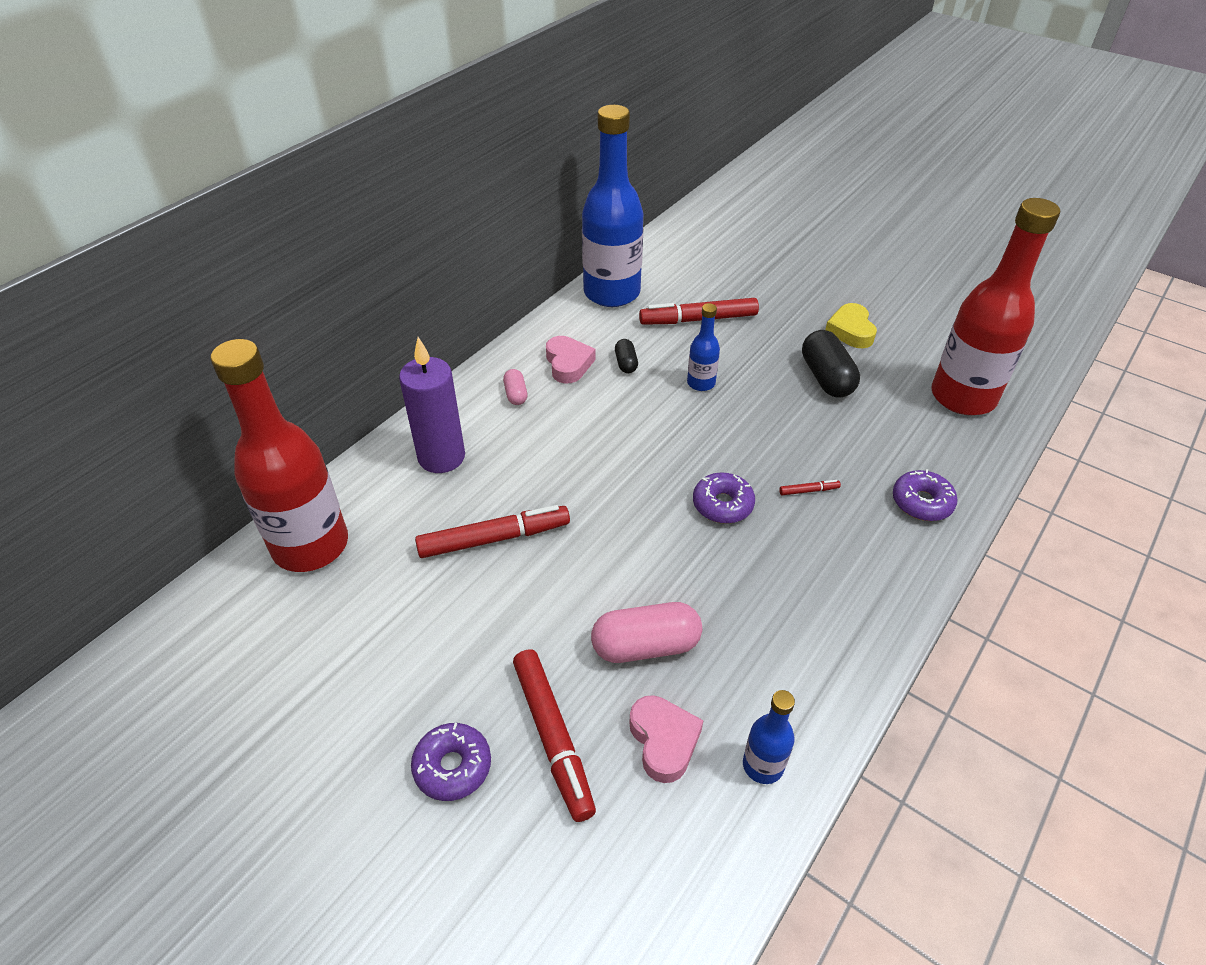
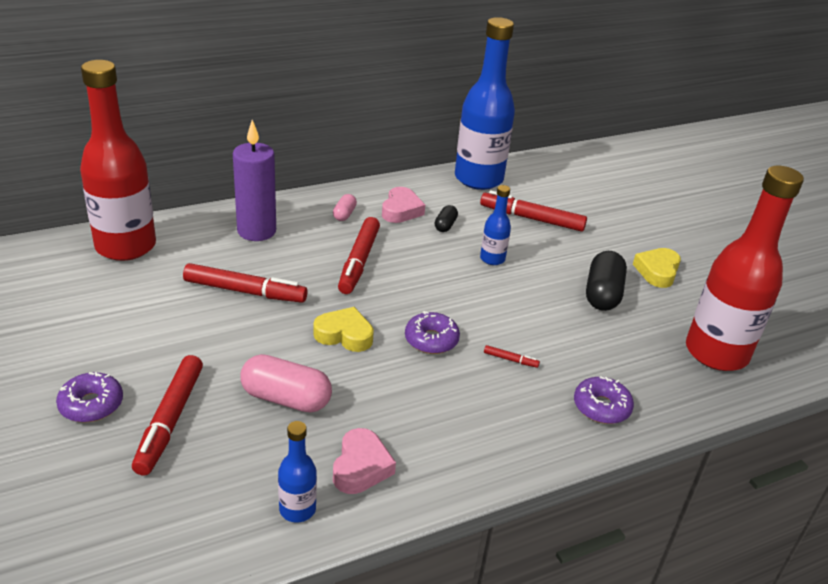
camera: 25 degrees right, 10 degrees down
pink heart [629,695,704,783] -> pink heart moved to [333,428,396,494]
none -> yellow heart [313,307,374,352]
none -> red marker [338,217,380,294]

